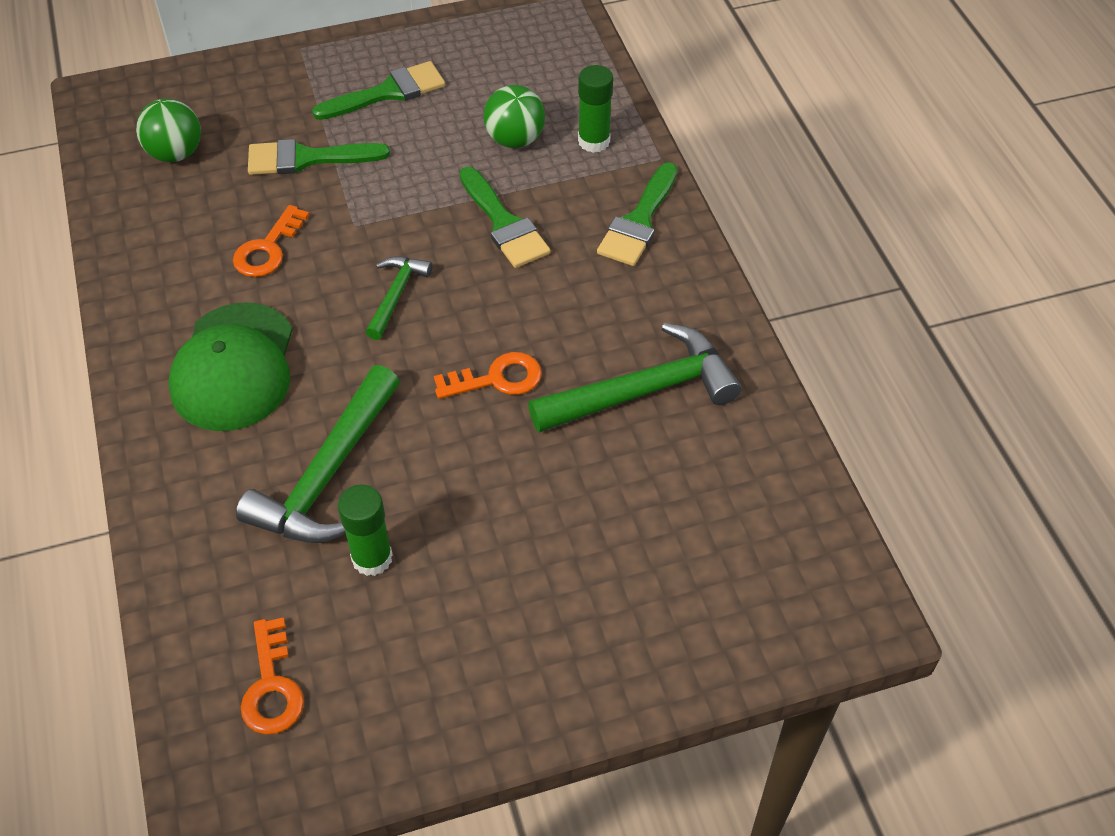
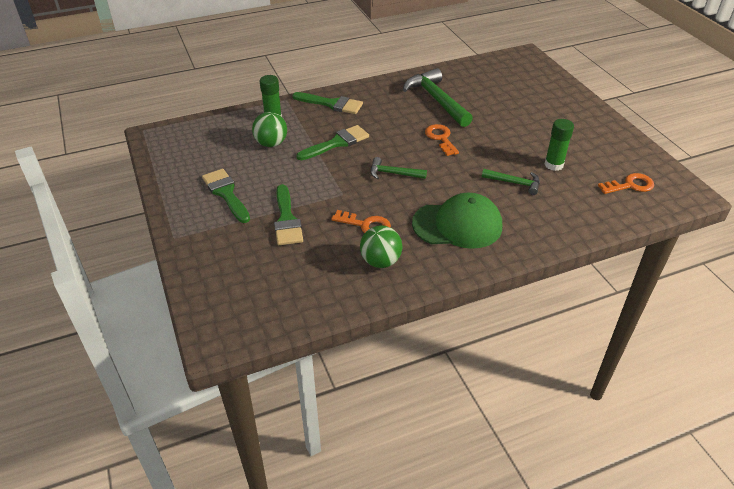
camera: 95 degrees left, 10 degrees down
green ball [136,99,201,162] -> green ball moved to [360,225,402,268]
green hammer [236,365,400,543] -> green hammer [482,169,540,195], size x0.54

